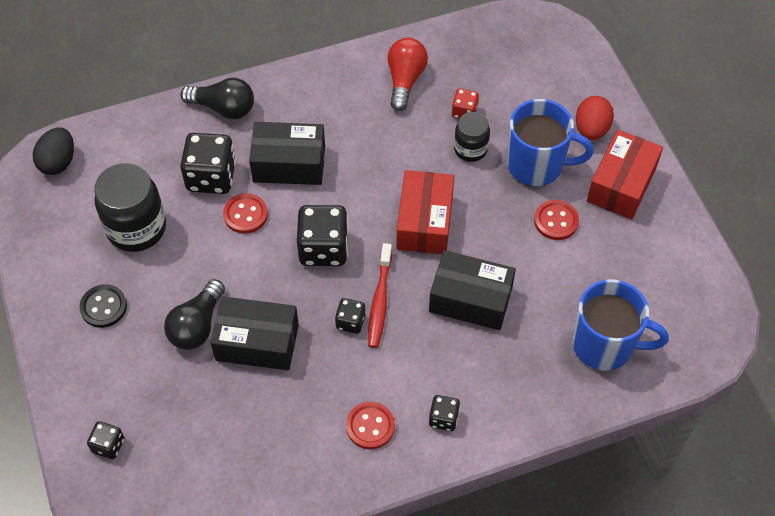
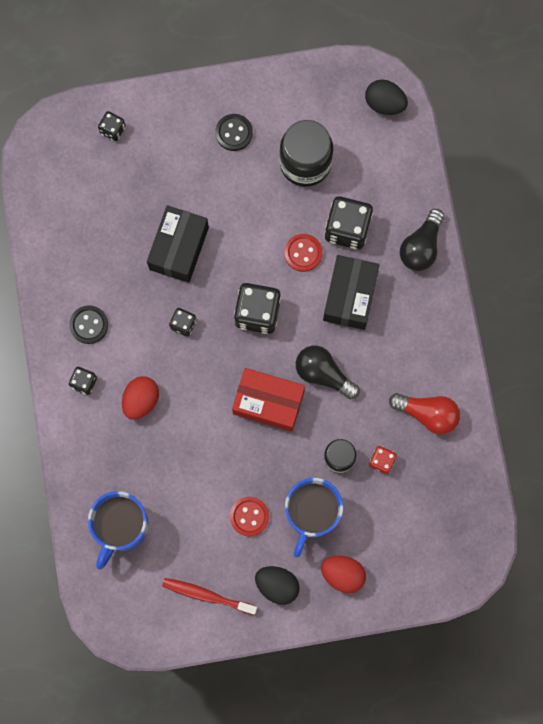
camera: 100 degrees right, 20 degrees up
black light bulb [164,279,225,350] -> black light bulb moved to [296,346,360,399]
red button [346,402,395,449] -> black button [69,305,108,344]
red toothbrush [368,243,392,348] -> red toothbrush moved to [162,578,257,615]
black box [429,250,516,330] -> none
red box [587,130,663,219] -> black egg [255,566,300,605]
none -> red egg [122,376,159,420]

